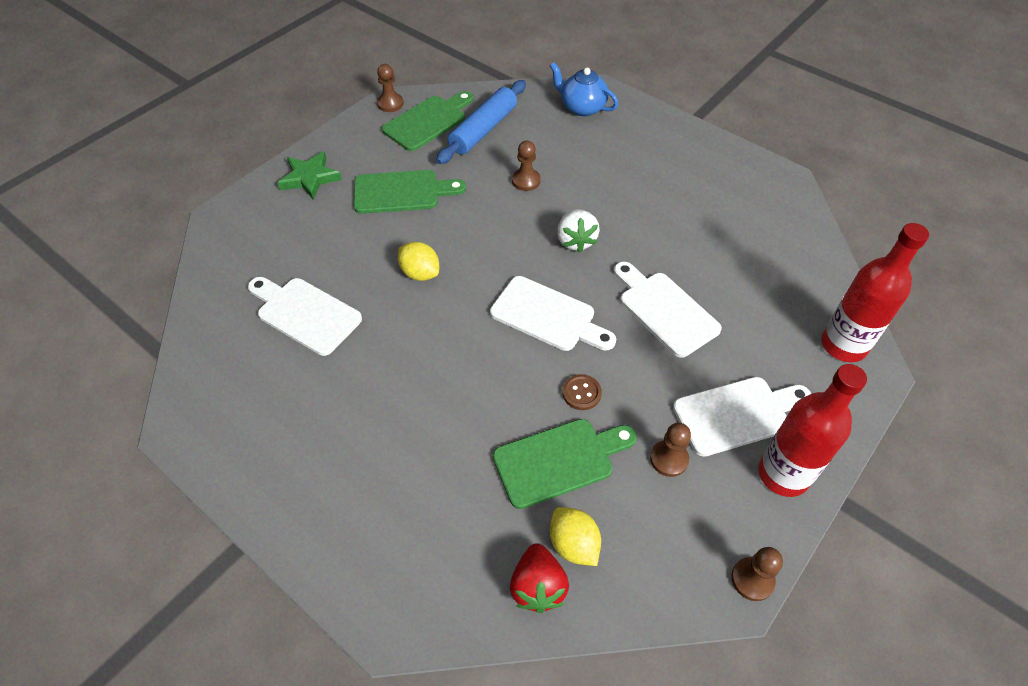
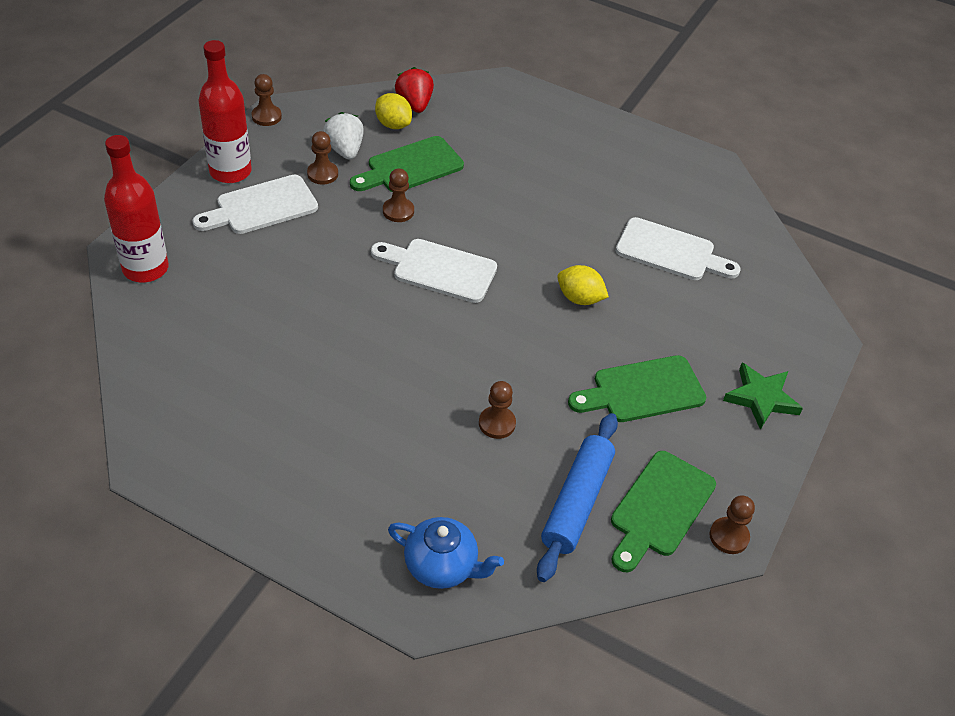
camera: 165 degrees right, 5 degrees down
white strawberry [557,209,600,253] -> white strawberry moved to [323,112,364,160]
brown button [562,374,602,410] -> brown pawn [383,168,414,222]
white cutting board [614,262,722,358] -> none

